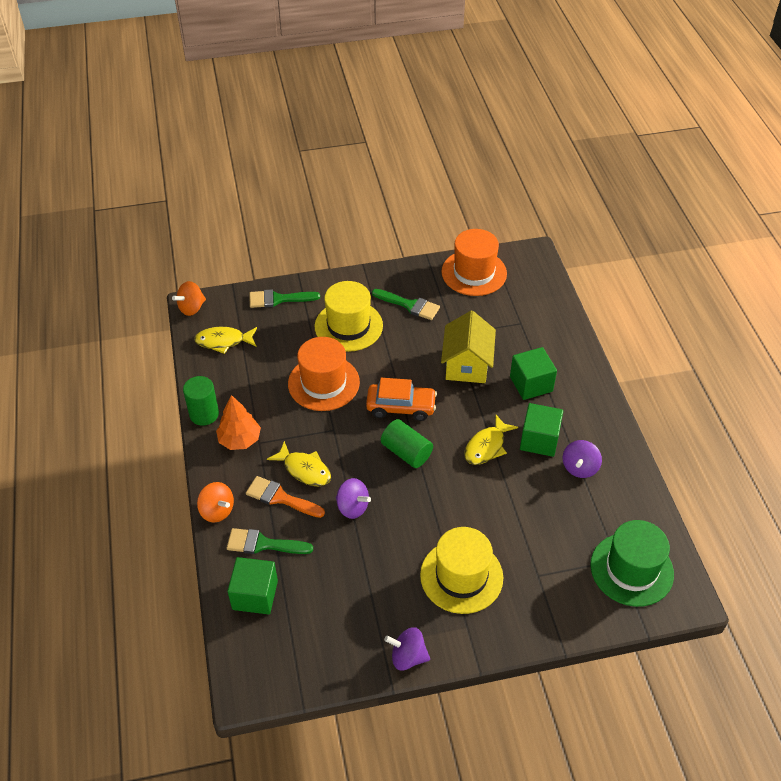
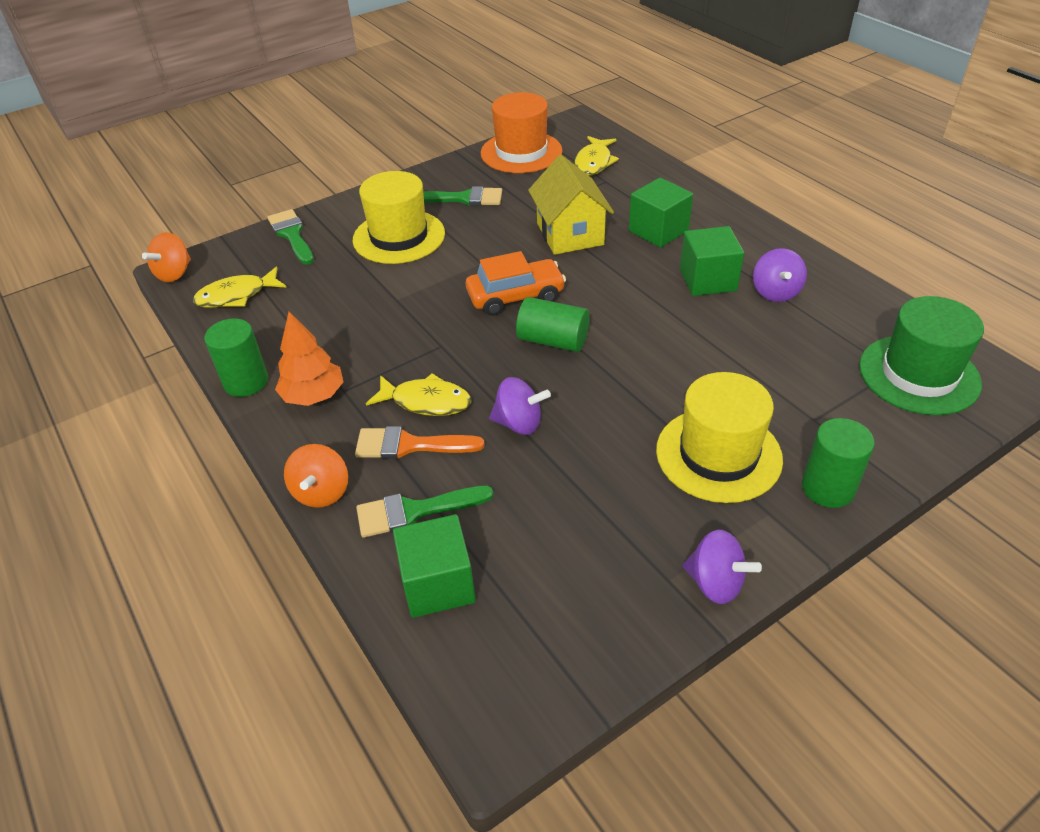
camera: 20 degrees left, 5 degrees down
orange spinning top [197,482,234,523] -> orange spinning top turned 75 degrees clockwise [284,444,348,508]
green brush [250,289,320,308] -> green brush turned 90 degrees clockwise [268,209,314,265]
orange hat [288,337,360,411] -> none
purple spinning top [384,627,430,671] -> purple spinning top turned 135 degrees counterclockwise [683,530,762,604]
yellow fish [464,415,518,465] -> yellow fish moved to [574,136,619,175]
none -> green cylinder [802,418,875,508]

